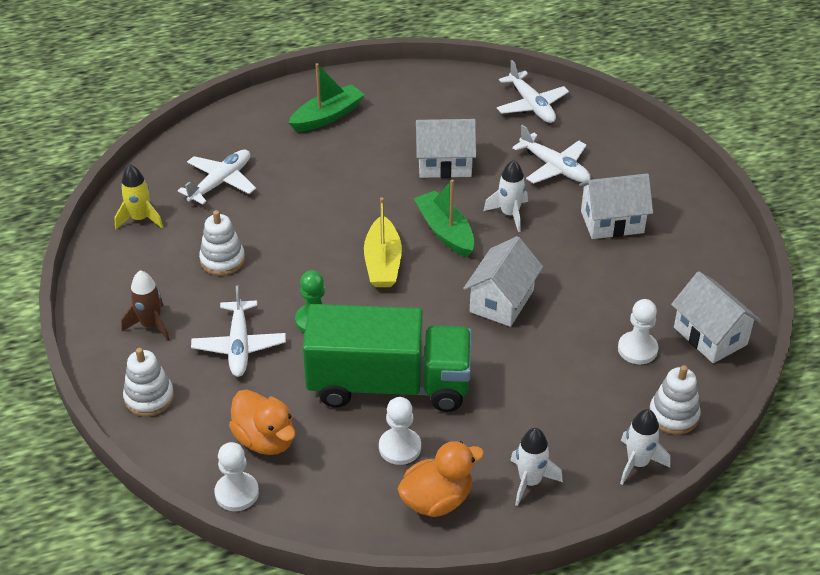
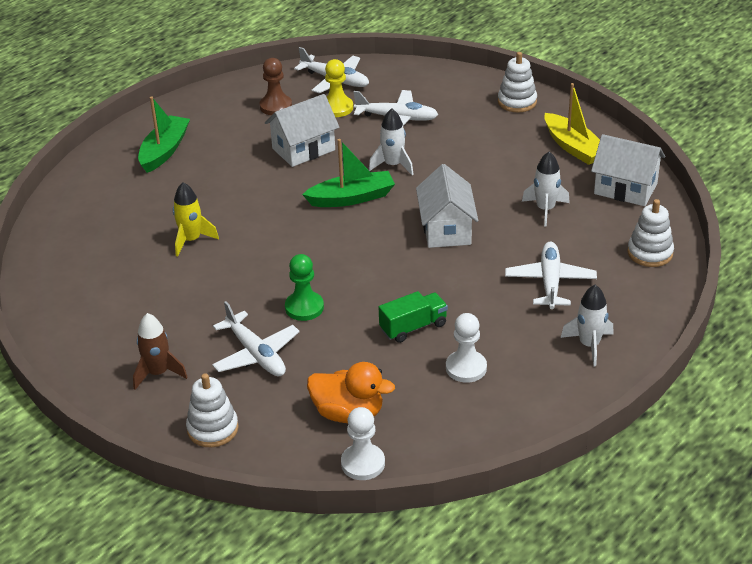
camera: 30 degrees left, 5 degrees down
yellow rocket [115,165,163,229] -> yellow rocket moved to [173,182,219,257]
white plane [178,149,256,204] -> white plane moved to [505,242,597,309]
white stacking toy [199,210,245,276] -> white stacking toy moved to [498,52,537,112]
green truck [303,304,472,412] -> green truck [379,291,448,343], size x0.42
yellow boat [364,198,402,287] -> yellow boat moved to [544,83,600,165]
orange duck [397,441,484,517] -> none
green boat [414,180,474,257] -> green boat turned 135 degrees clockwise [302,139,395,207]
white house [579,173,653,239] -> none
white pawn [618,299,658,364] -> none
white rocket [620,409,670,485] -> white rocket moved to [522,151,570,227]
none -> brown pawn [259,58,292,115]
none -> yellow pawn [325,59,353,117]

